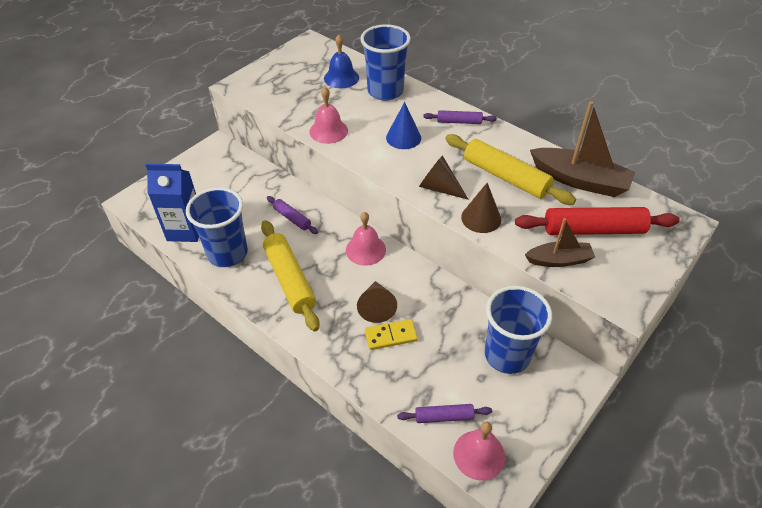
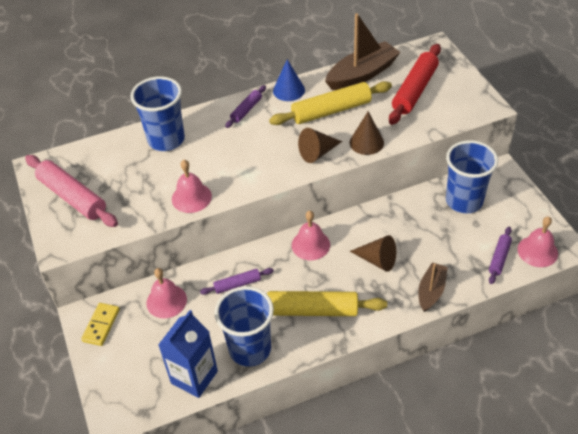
camera: 60 degrees left, 0 degrees up
blue bell [324,35,359,88] -> none
yellow domino [365,319,418,350] -> yellow domino moved to [81,303,120,346]
blue cone [386,102,421,149] -> blue cone moved to [273,59,305,101]
brown boat [525,218,595,267] -> brown boat moved to [418,263,448,312]
none -> pink rolling pin [25,155,118,227]
none -> pink bell [147,268,187,318]

